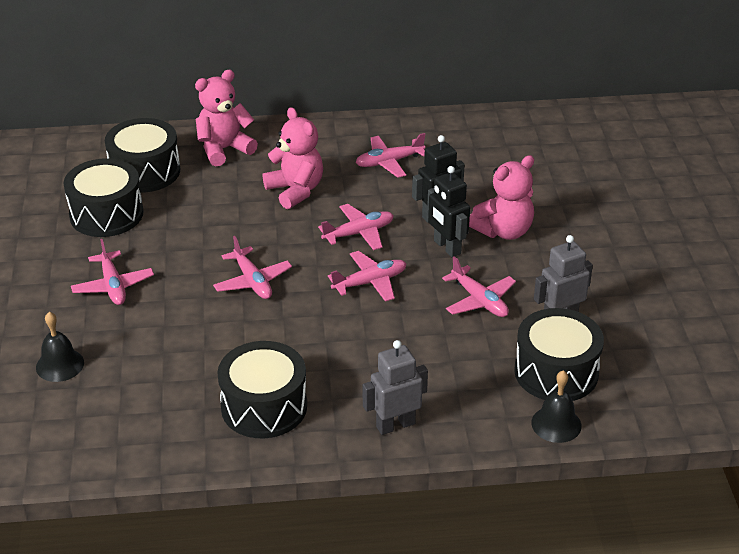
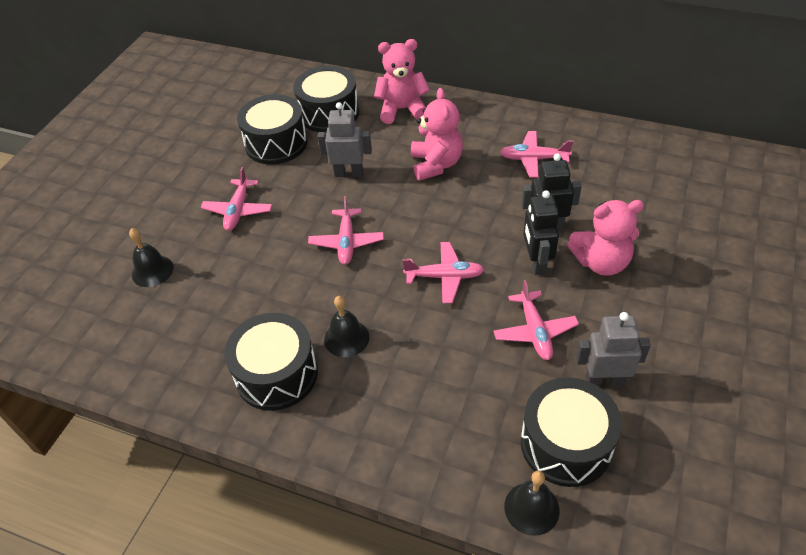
camera: 30 degrees right, 10 degrees up
pink plane [318,204,394,250] -> none
grey robot [363,340,428,435] -> grey robot moved to [317,102,372,177]
none -> black bell [324,296,369,357]

